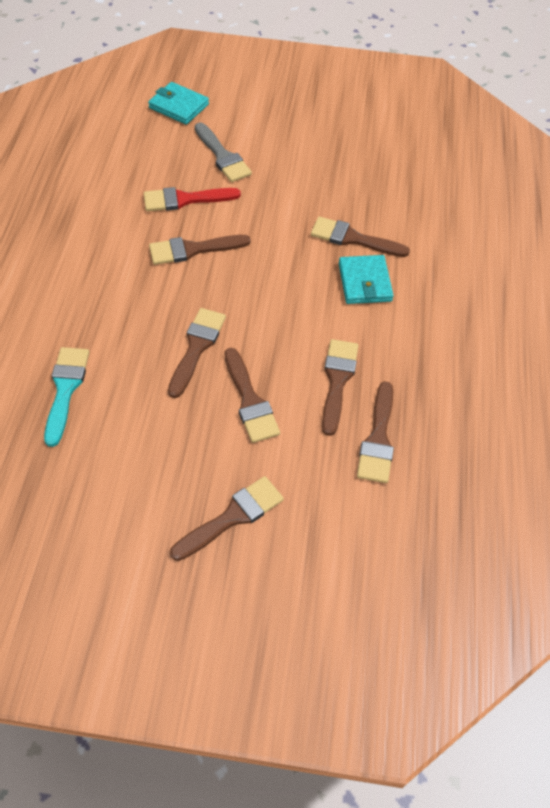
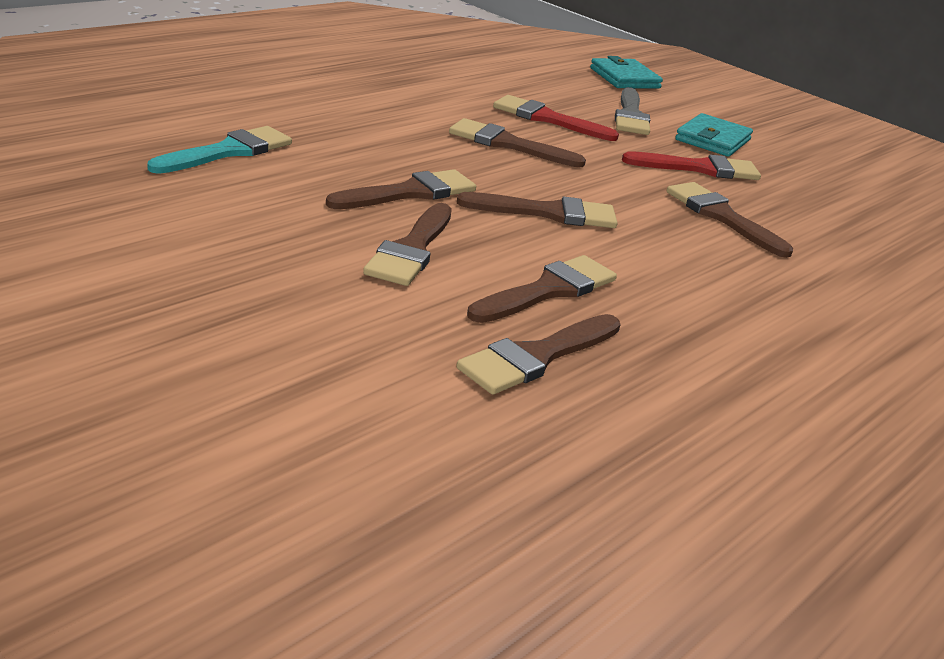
camera: 35 degrees right, 25 degrees down
brown brush [170,476,284,561] -> brown brush moved to [457,192,618,228]
turquoise wallet [339,255,394,304] -> turquoise wallet moved to [675,113,753,157]
none -> red brush [622,152,761,180]

